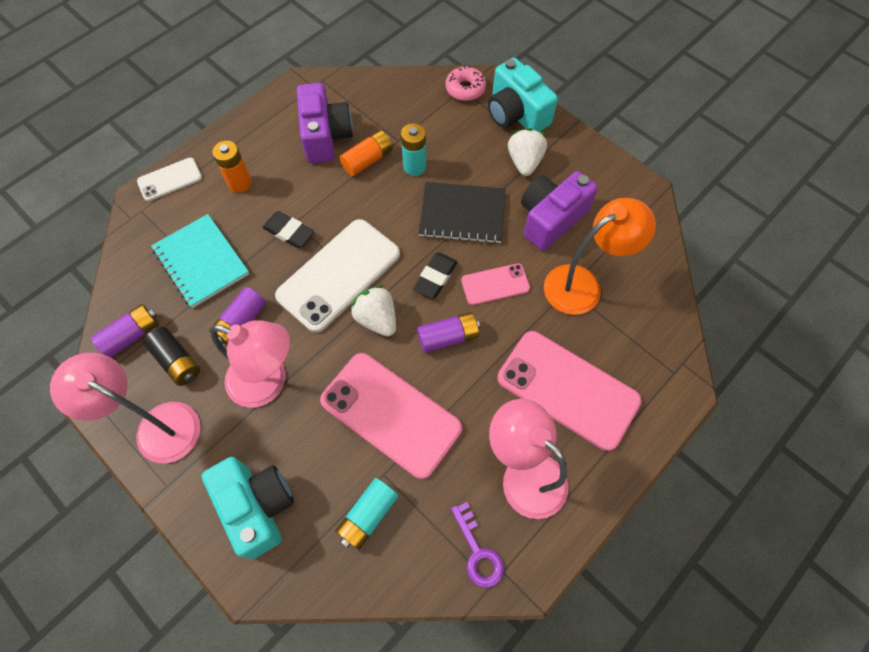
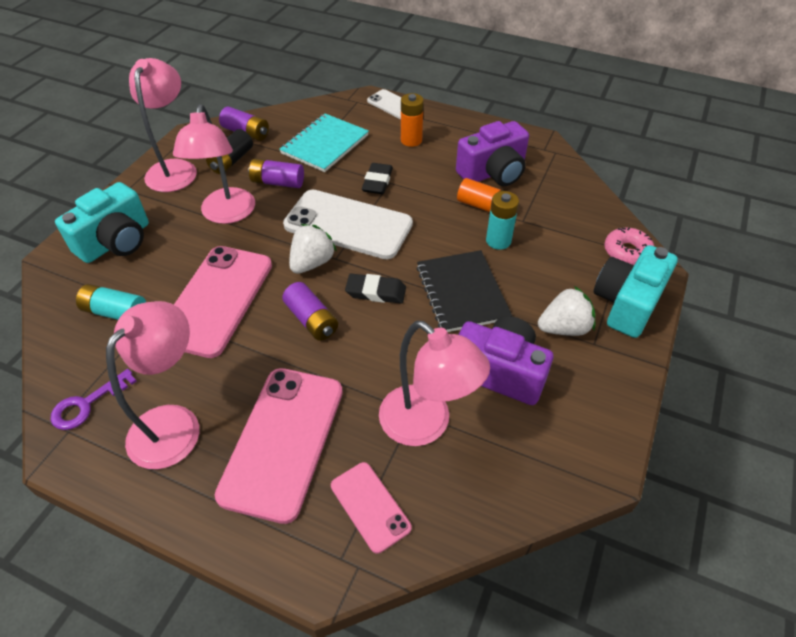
camera: 70 degrees right, 15 degrees down
pink phone [461,263,530,305] -> pink phone moved to [331,462,411,554]
orange lamp [544,198,656,315] -> pink lamp [379,321,490,446]

